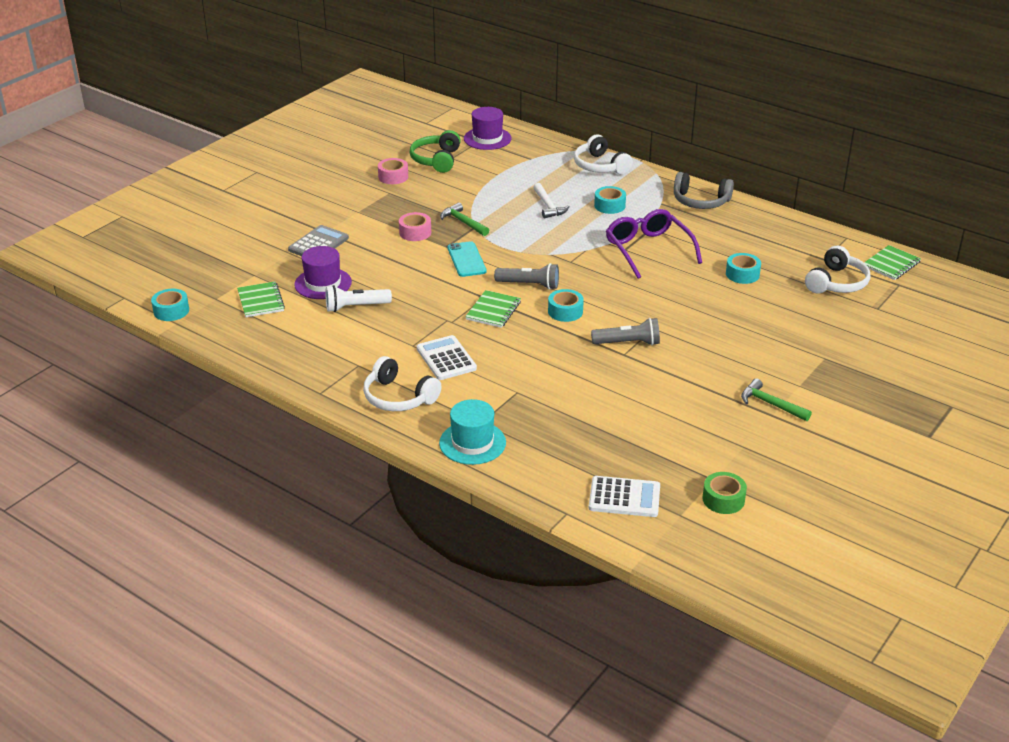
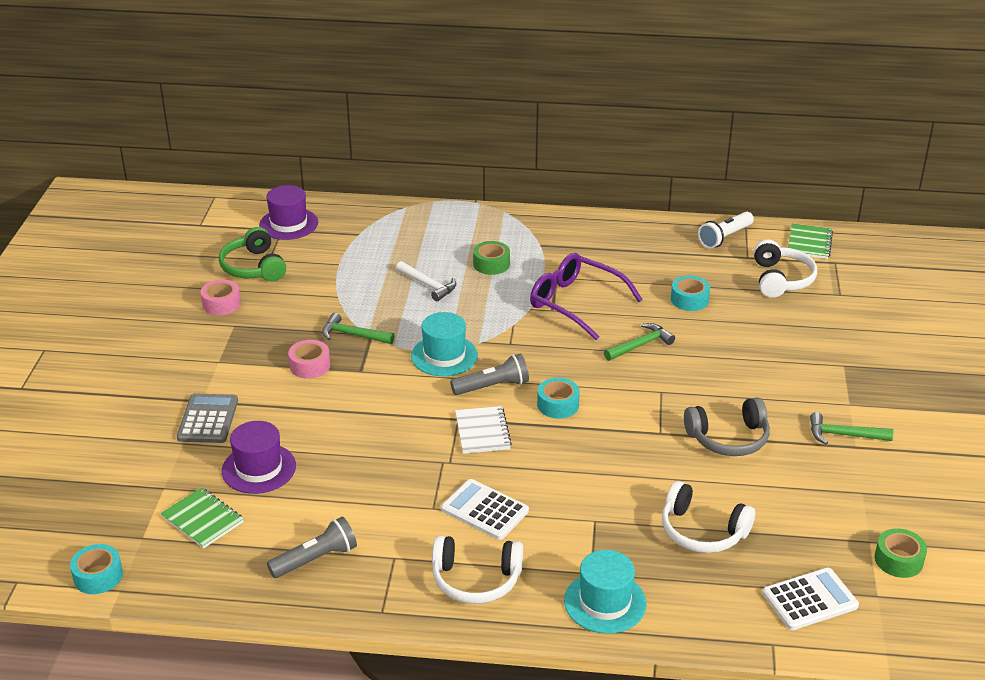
camera: 30 degrees left, 0 degrees up
white flashlight [325,285,392,312] -> white flashlight moved to [698,212,754,249]
turquoise phone [447,241,487,277] -> none
green notebook [465,290,521,328] -> white notebook [455,406,512,454]
white headphones [574,134,633,174] -> white headphones moved to [662,481,755,553]
grey flashlight [591,318,660,345] -> grey flashlight moved to [267,517,357,578]
turquoise tape [594,186,626,214] -> green tape [473,241,510,275]
grey headphones [674,172,734,209] -> grey headphones moved to [684,398,770,456]
none -> turquoise hat [411,312,478,376]
none -> green hammer [604,323,675,361]

